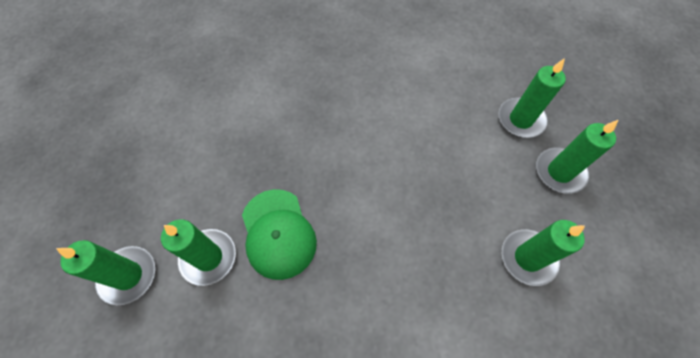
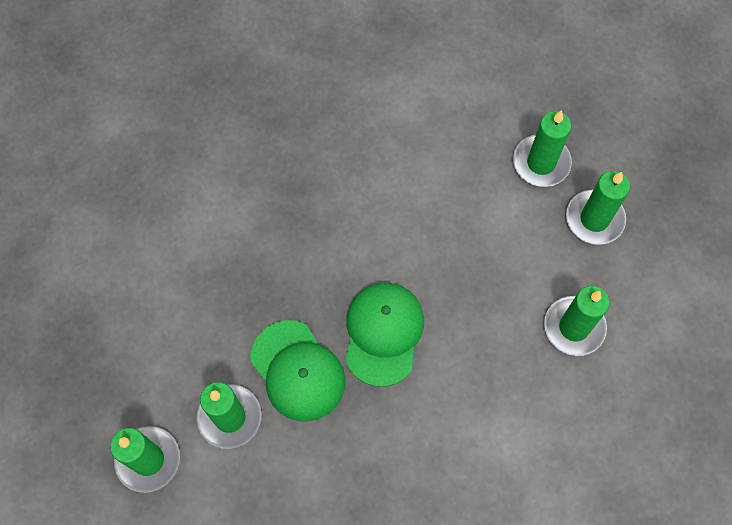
camera: 15 degrees left, 5 degrees up
none -> green cap [345,283,424,387]

